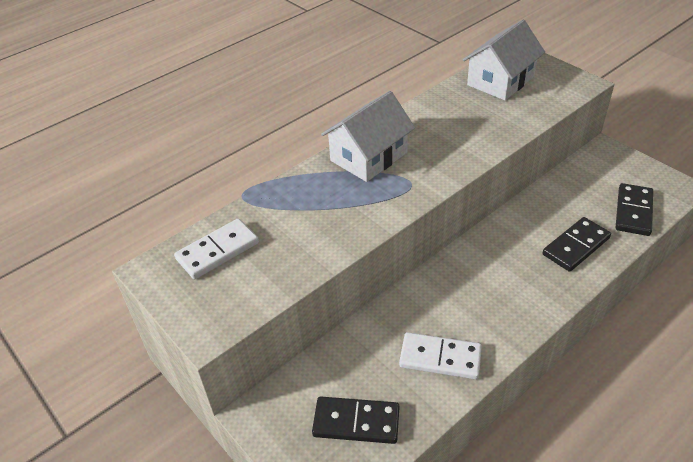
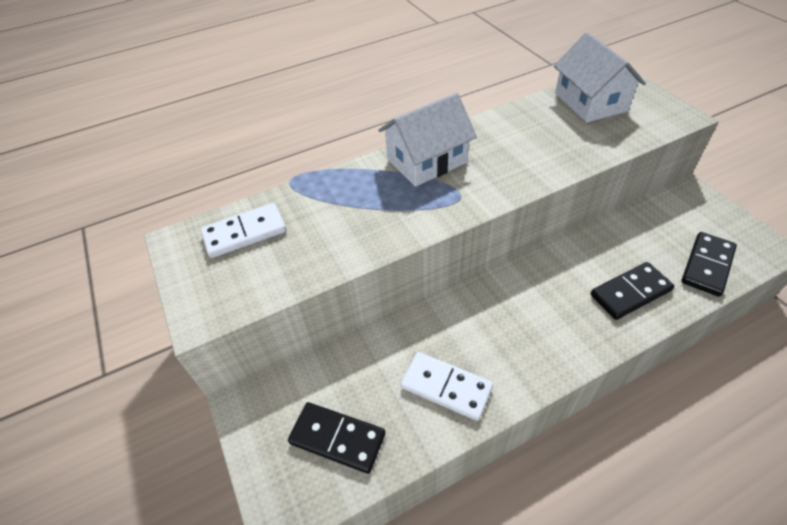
camera: 15 degrees right, 5 degrees up
white house [463,20,545,101] -> white house turned 75 degrees counterclockwise [554,32,646,123]

